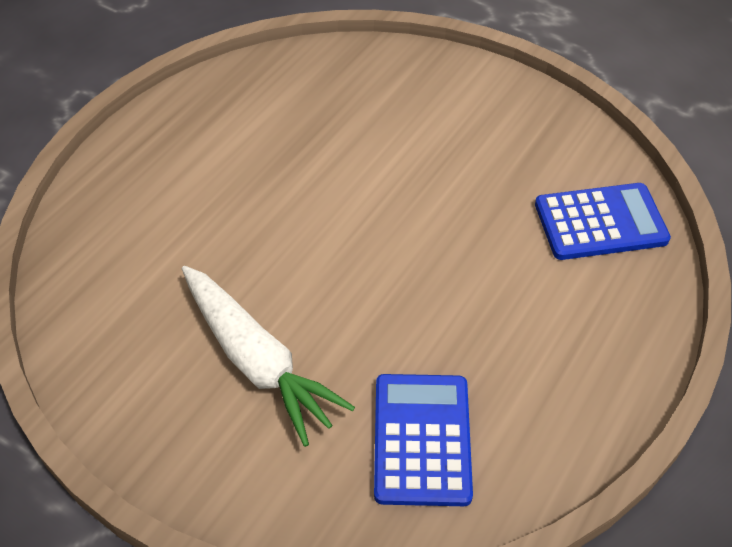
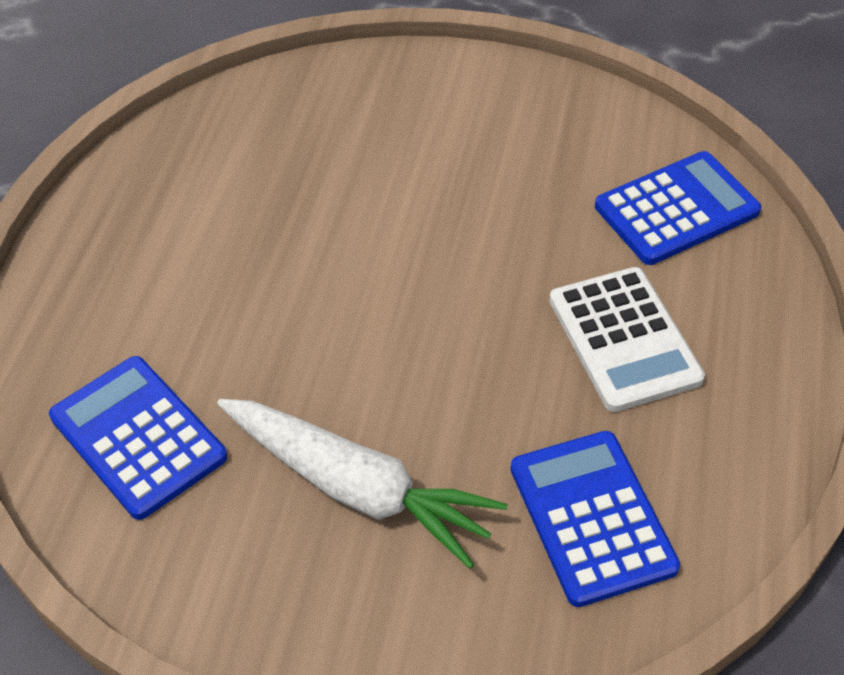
camera: 20 degrees left, 0 degrees up
none -> blue calculator [49,356,227,520]
none -> white calculator [549,267,705,412]

